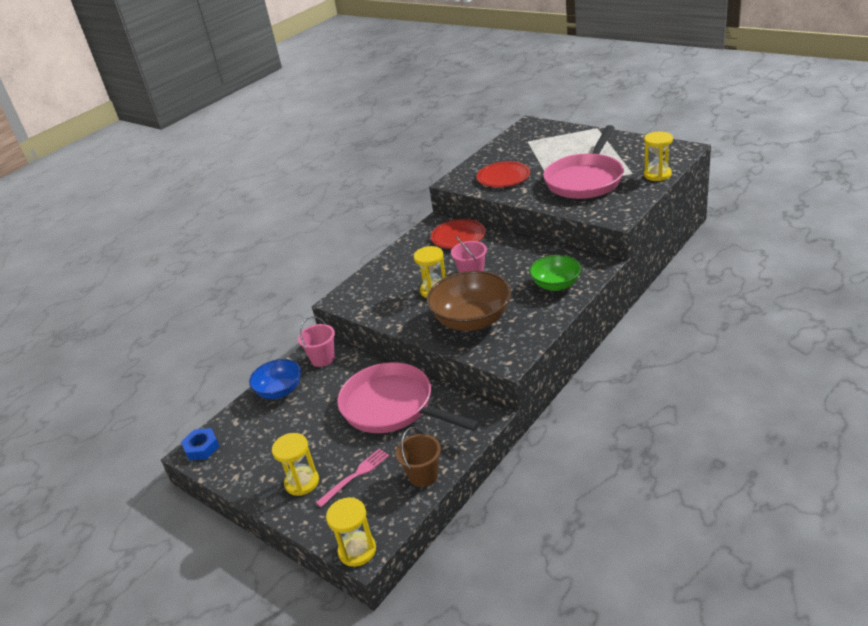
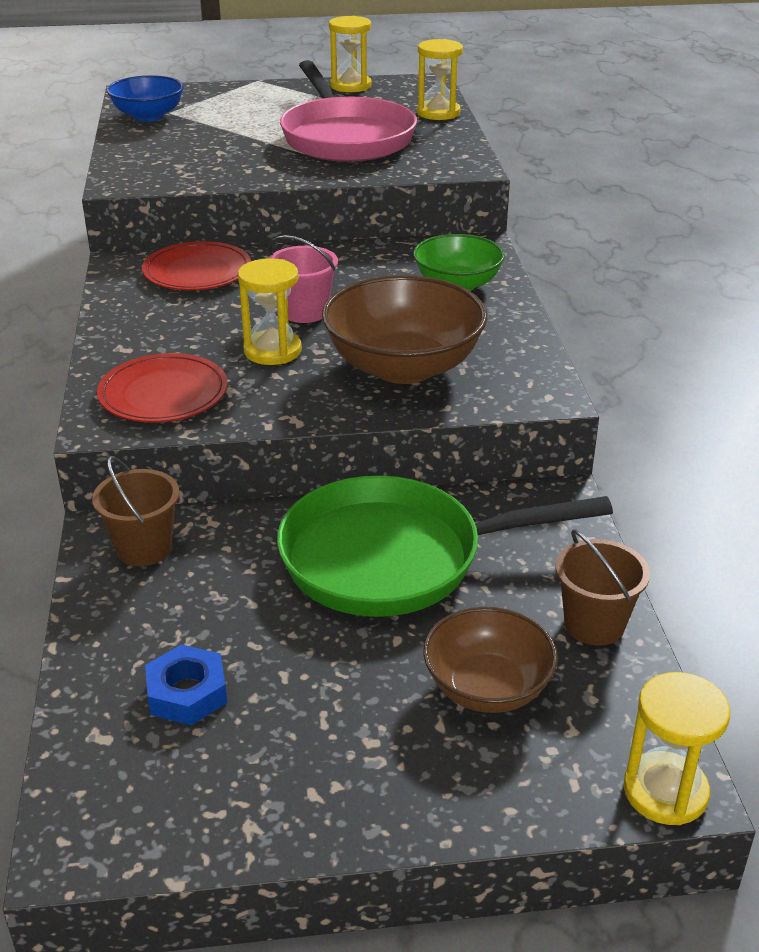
camera: 50 degrees left, 0 degrees up
blue nut [181,428,220,460] -> blue nut moved to [145,644,227,725]
blue bowl [249,359,301,399] -> blue bowl moved to [107,75,184,121]
yellow hourglass [272,433,319,496] -> yellow hourglass moved to [329,16,372,92]
pink bucket [298,316,335,367] -> brown bucket [92,456,180,566]
pink fork [316,448,389,507] -> brown bowl [423,607,558,713]
pink pan [337,362,480,433] -> green pan [277,475,613,617]
red plate [477,161,530,187] -> red plate moved to [97,353,228,422]

